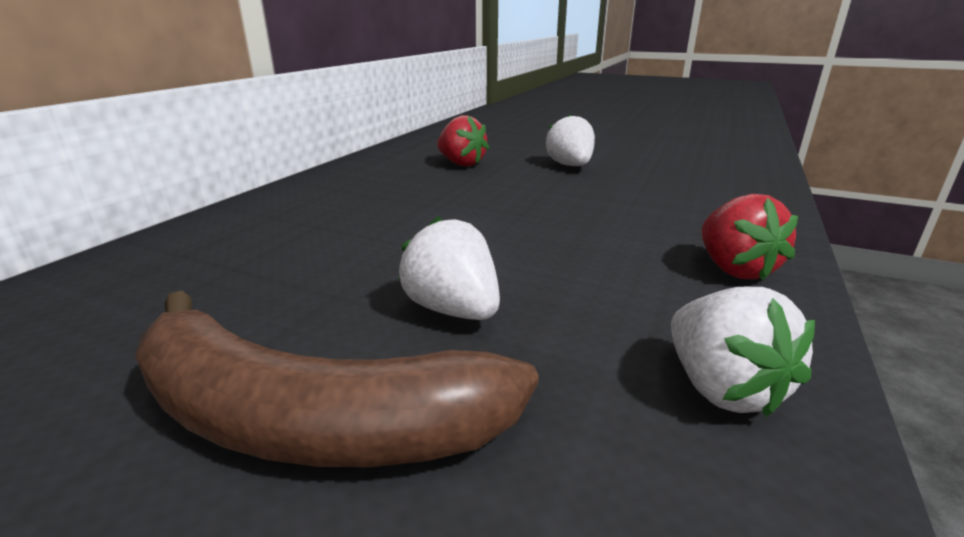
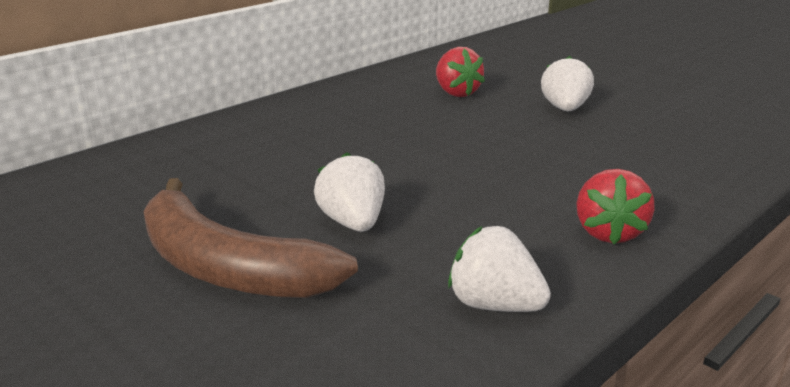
camera: 20 degrees right, 0 degrees up
white strawberry [671,287,815,417] -> white strawberry turned 120 degrees clockwise [448,226,551,312]

